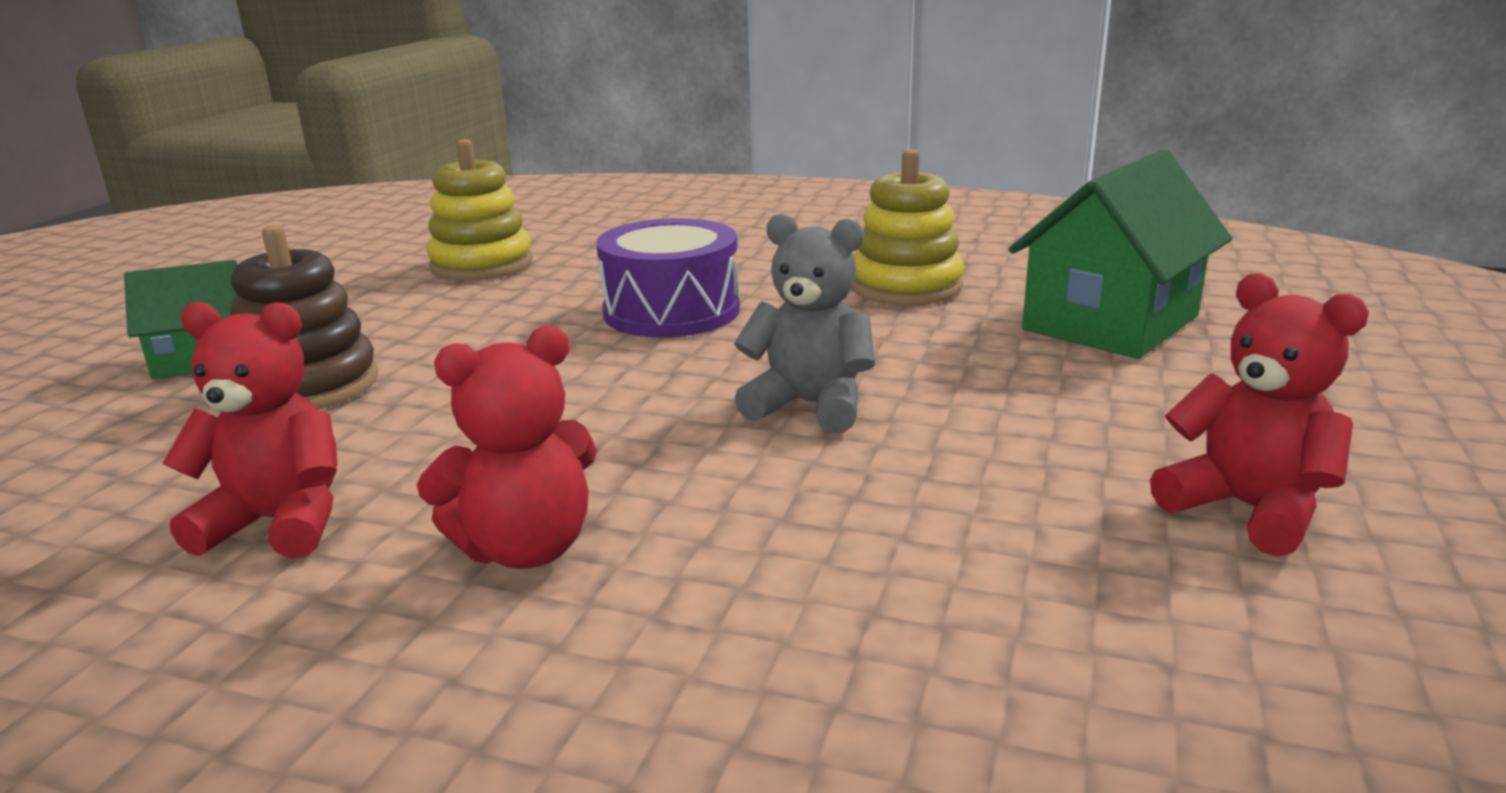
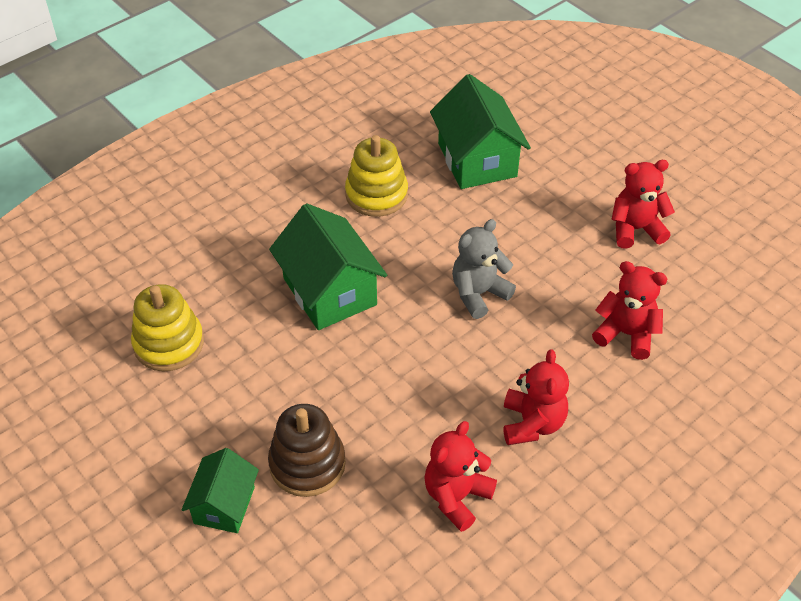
camera: 60 degrees left, 25 degrees up
purple drum [596,218,740,337] -> green house [269,203,387,330]
none -> red teddy bear [592,261,667,360]

